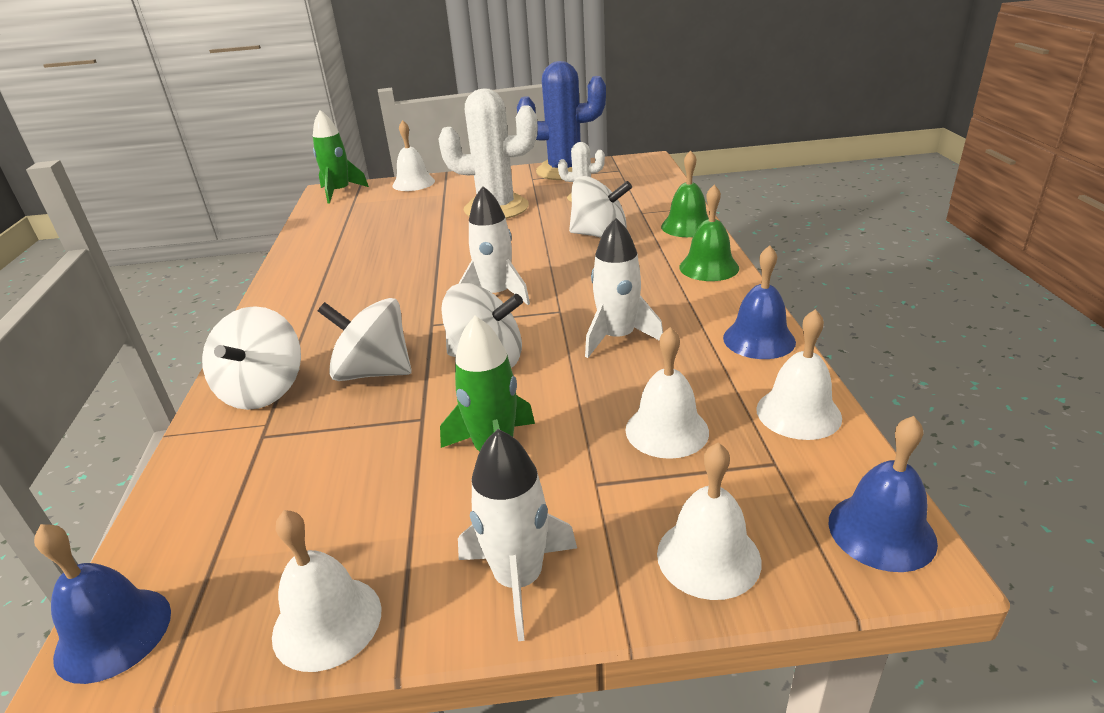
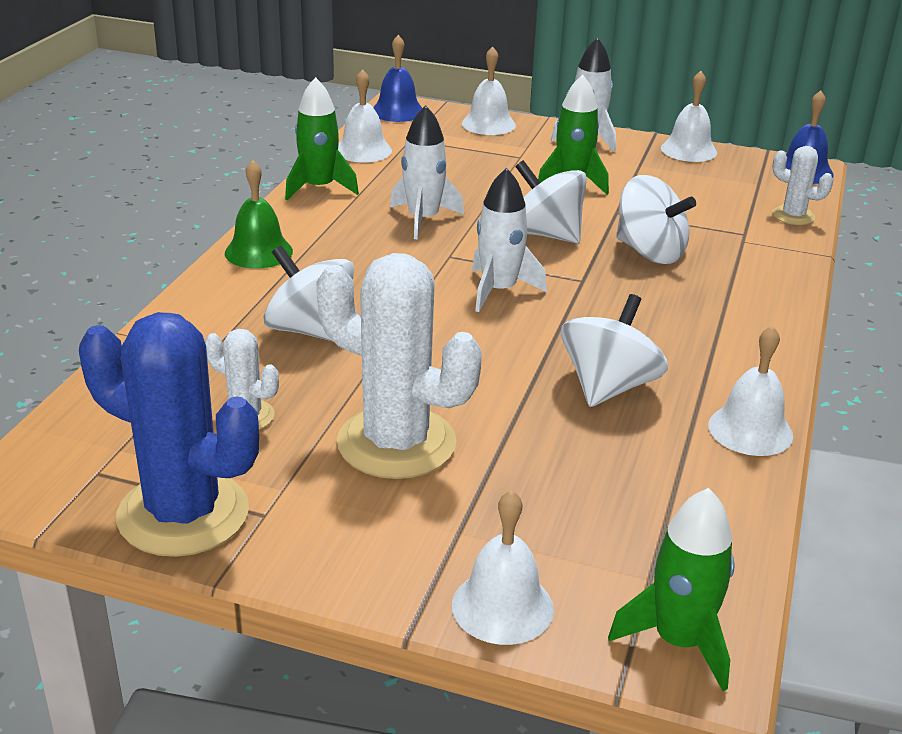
camera: 160 degrees left, 0 degrees up
white spinning top [202,306,301,410] -> white spinning top moved to [561,294,668,407]
white bell [626,327,709,459] -> white bell moved to [708,325,793,456]
green bell [661,151,709,237] -> none
blue bell [723,245,796,359] -> green rocket [285,77,359,200]
none -> white cactus [772,146,833,225]

